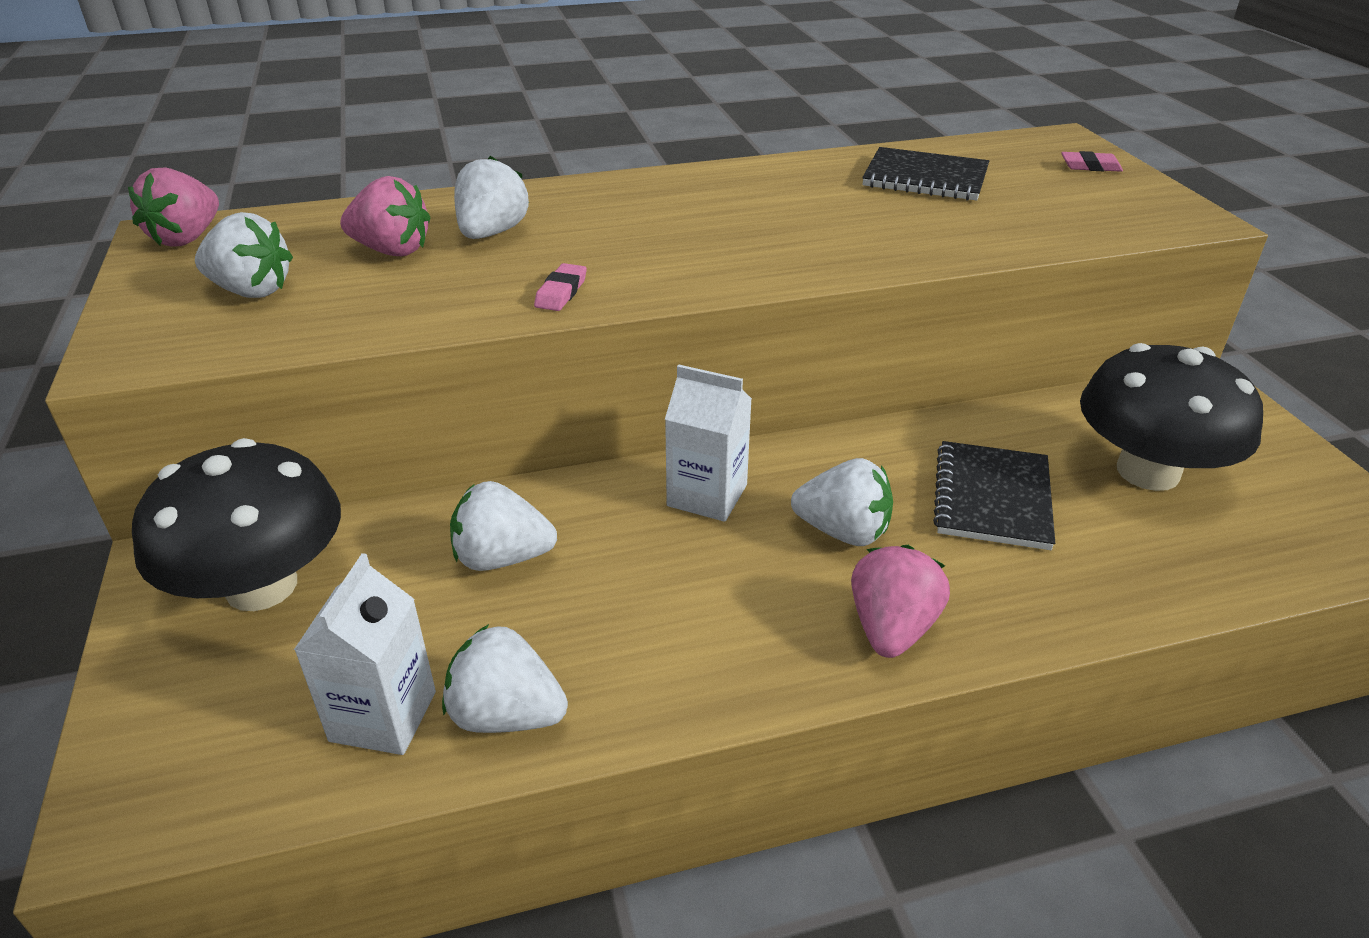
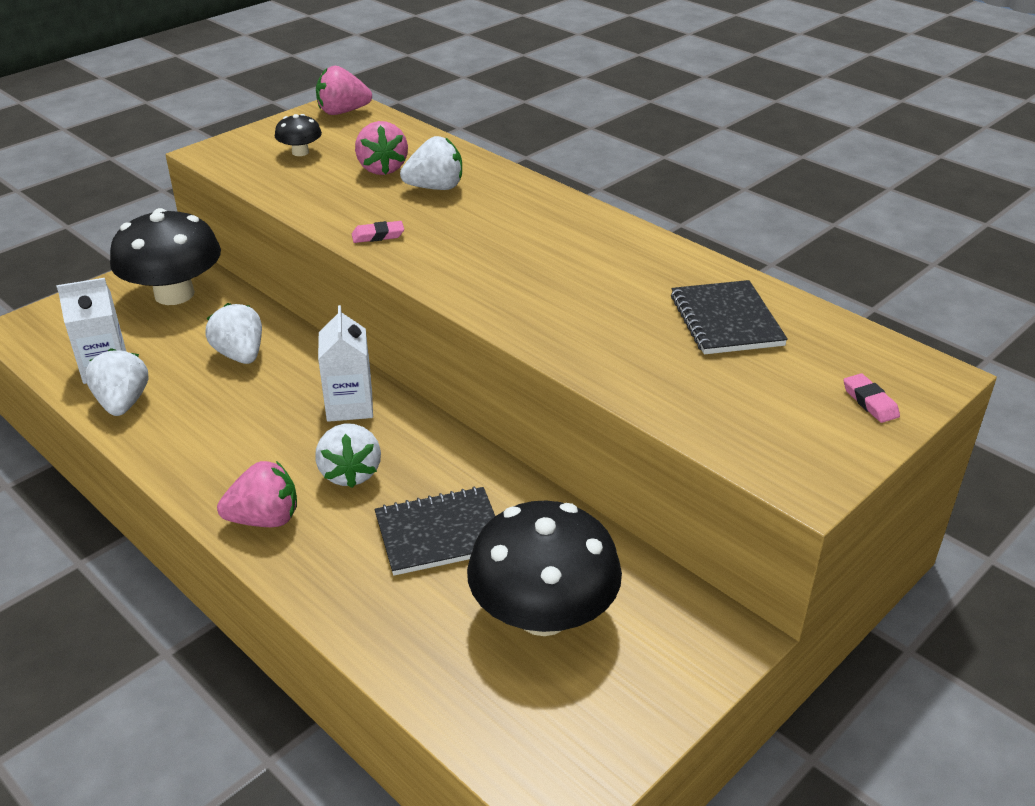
camera: 60 degrees right, 0 degrees up
white strawberry [195,212,293,298] -> black mushroom [275,114,322,156]

